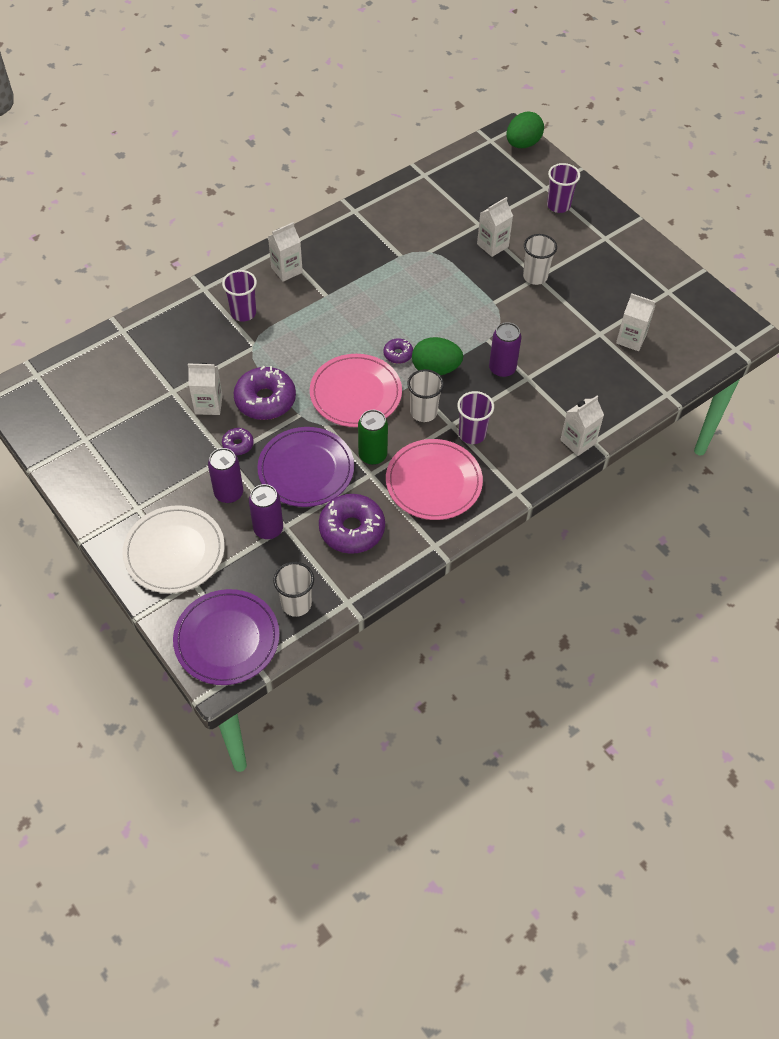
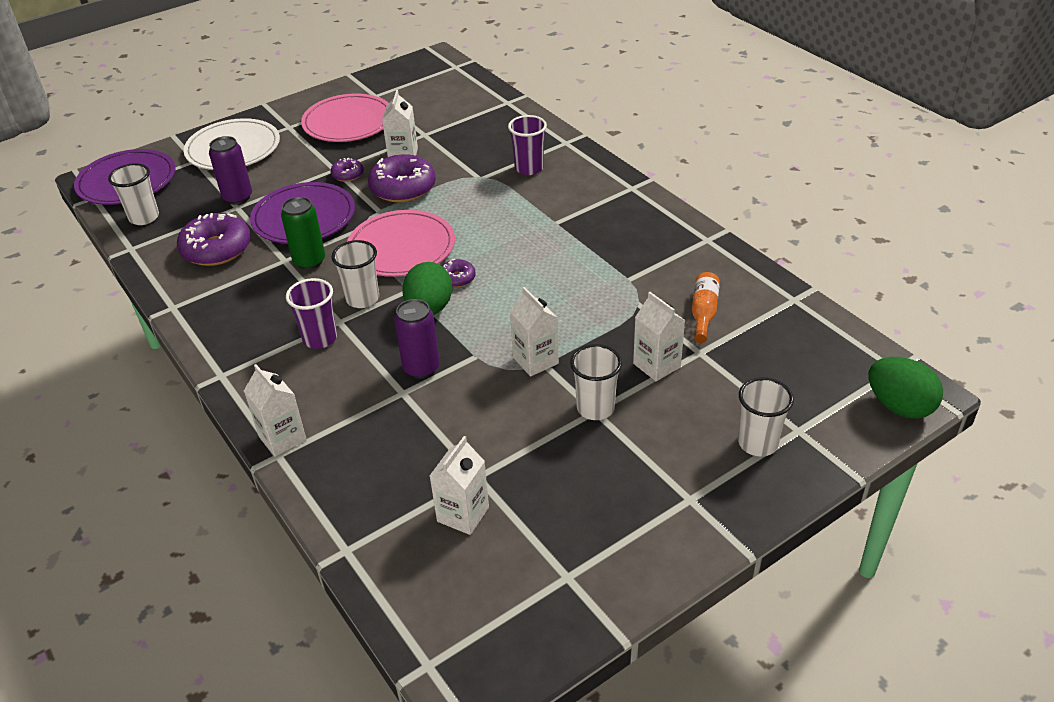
camera: 95 degrees right, 15 degrees down
purple can [208,448,243,503] -> none
white carton [268,222,303,282] -> white carton moved to [510,287,559,376]
pink plate [386,439,483,520] -> pink plate moved to [301,94,389,142]
purple cup [547,163,580,213] -> white cup [738,377,794,457]
none -> orange bottle [692,272,720,343]

